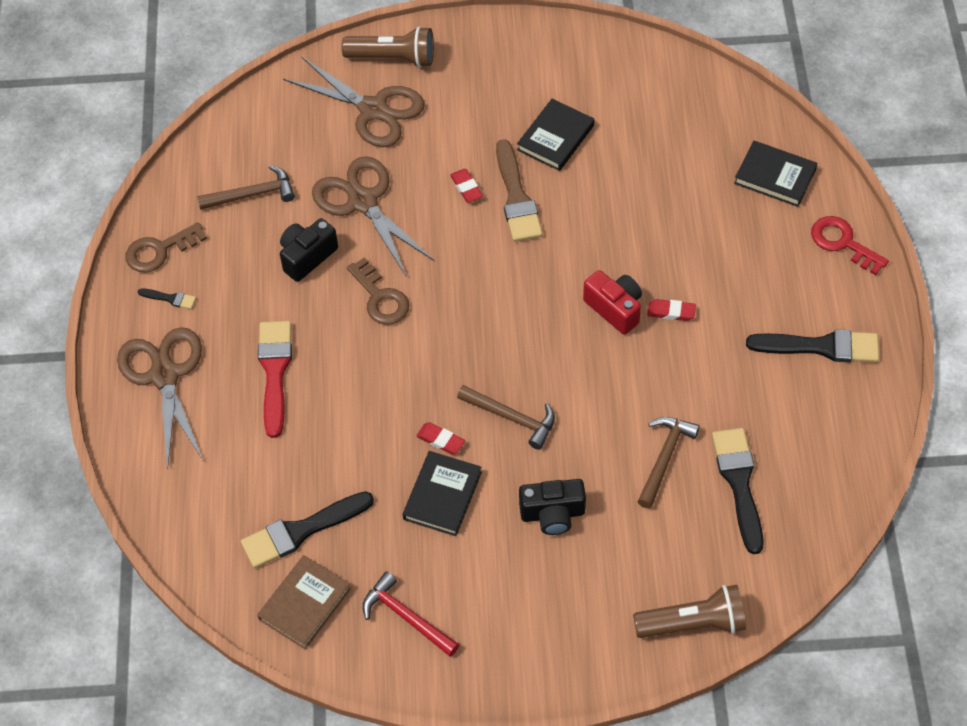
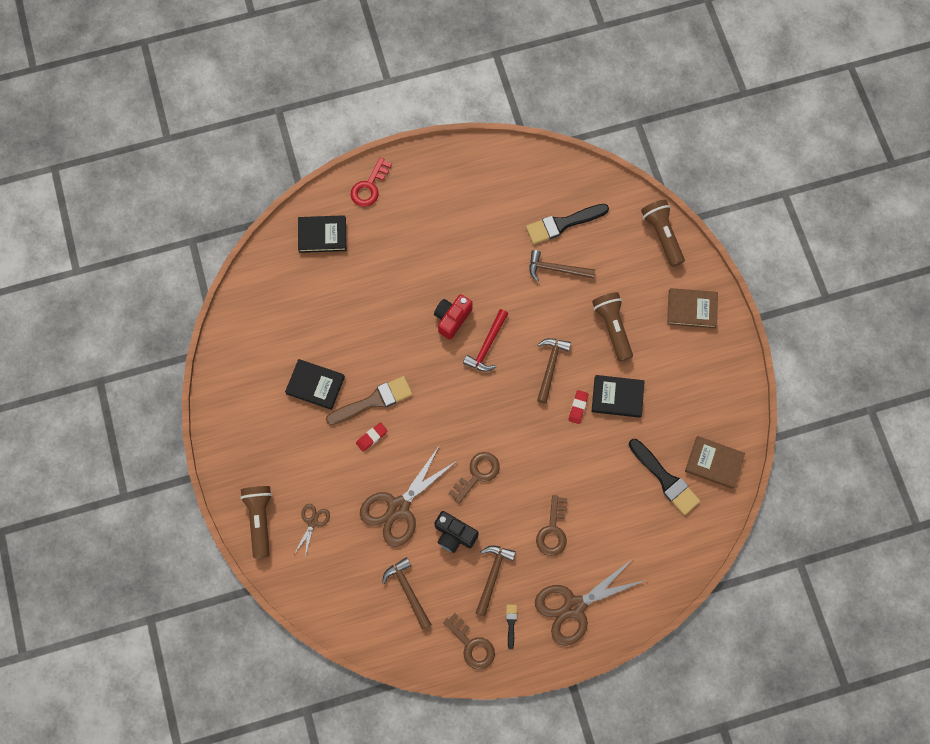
camera: 105 degrees left, 15 degrees up
red brush [258,321,292,438] -> brown key [536,495,567,556]
brown scissors [283,56,425,147] -> brown scissors [294,504,330,558], size x0.49
red hammer [363,571,459,657] -> red hammer moved to [463,309,508,372]
black camera [519,479,586,535] -> brown flashlight [592,292,633,362]
red eraser [647,299,696,321] -> none
black book [734,141,818,207] -> black book turned 75 degrees clockwise [298,215,346,253]
black brush [746,329,879,362] -> none
none -> brown hammer [476,546,516,617]
none -> brown book [667,288,718,328]

